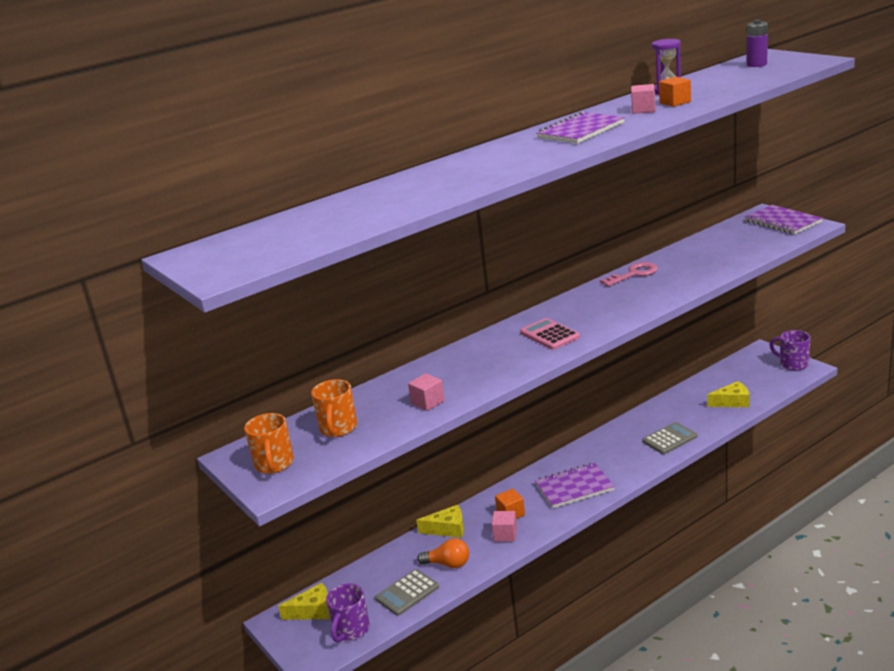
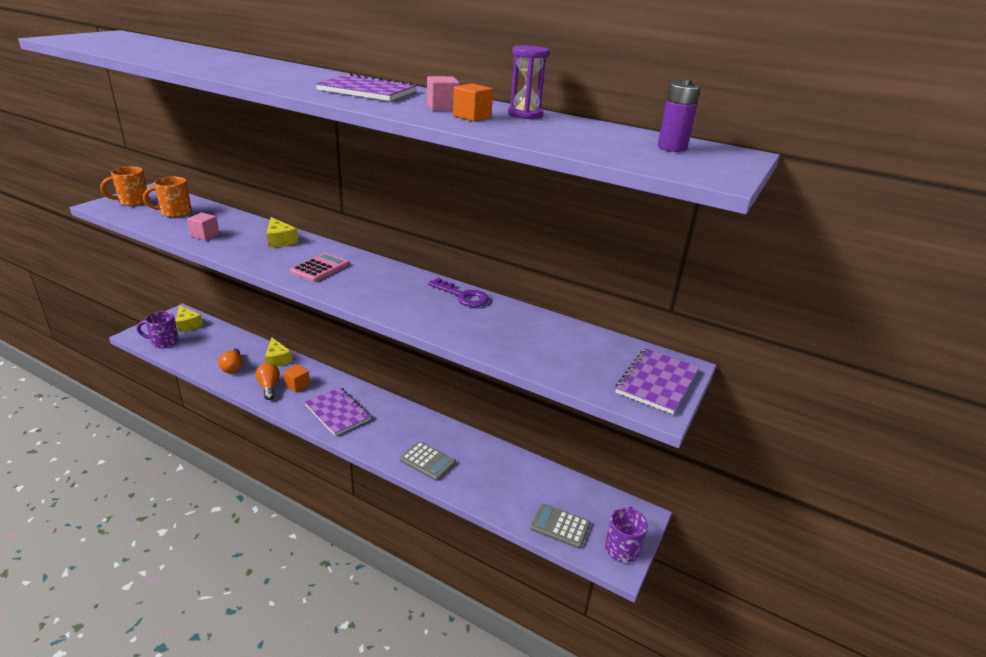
camera: 60 degrees right, 5 degrees up
grey calculator [375,569,439,616] -> grey calculator moved to [530,503,591,549]
pink cube [491,511,517,542] -> orange light bulb [255,363,280,400]
pink key [600,262,658,287] -> purple key [428,278,489,307]
yellow cheese [707,381,750,407] -> yellow cheese moved to [267,217,299,248]

